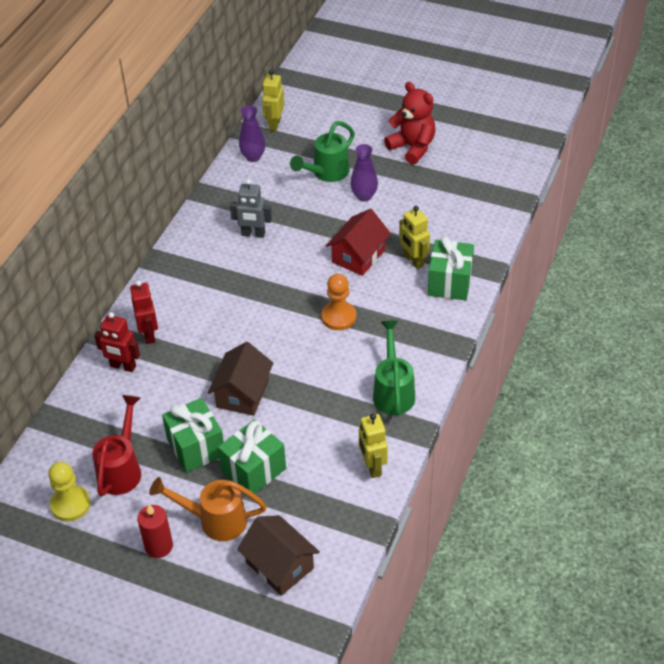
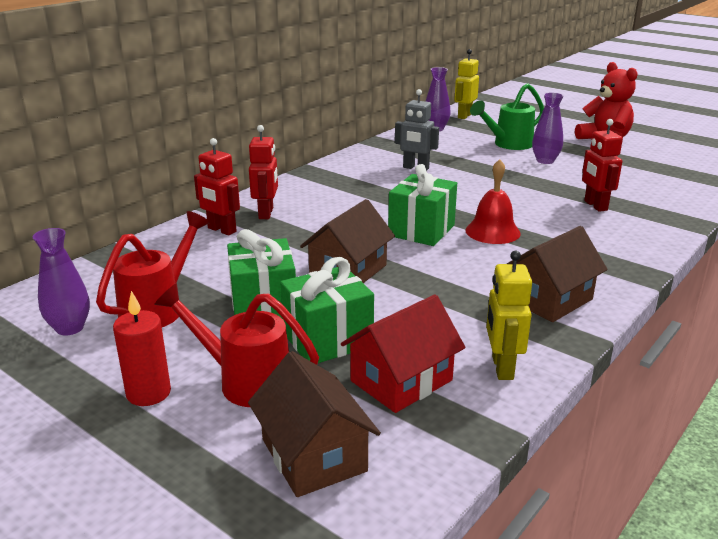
camera: 15 degrees right, 20 degrees down
yellow pawn [48,462,91,522] -> purple vase [33,228,90,336]
orange watering can [149,477,266,541] -> red watering can [154,283,319,407]
orange pawn [321,274,356,330] -> red bell [465,159,521,244]
red house [326,209,391,276] -> red house moved to [341,295,465,413]
green watering can [373,320,415,415] -> brown house [507,226,608,322]
yellow robot [399,206,430,269] -> red robot [582,119,623,212]
green gift [428,236,474,301] -> green gift moved to [388,164,457,246]

